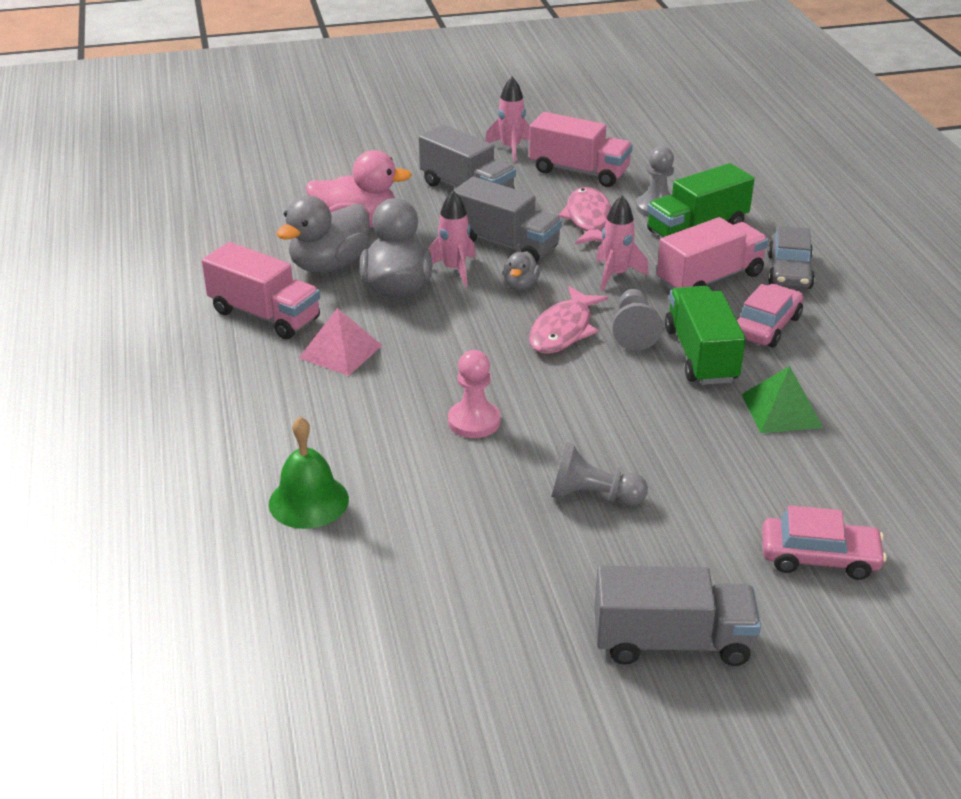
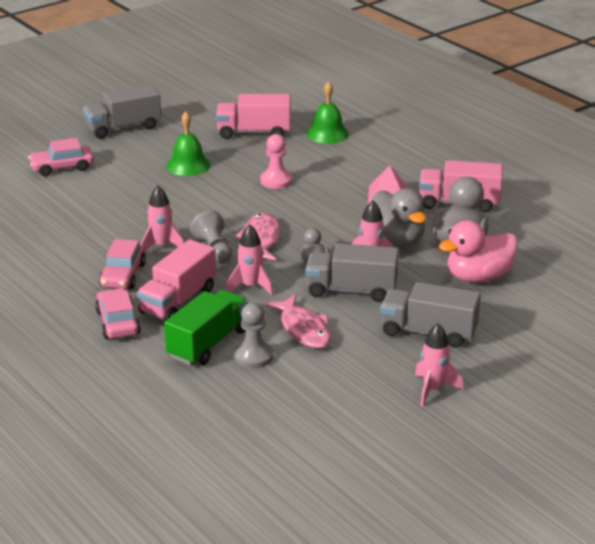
camera: 155 degrees right, 5 degrees down
pink truck [529,112,633,187] -> pink truck moved to [216,94,291,139]
grey pawn [551,442,648,506] -> green bell [166,112,211,176]
green truck [665,286,746,385] -> pink rocket [141,186,184,253]
green pyramid [742,366,823,433] -> none
grey car [767,226,815,289] -> pink car [95,288,141,339]

